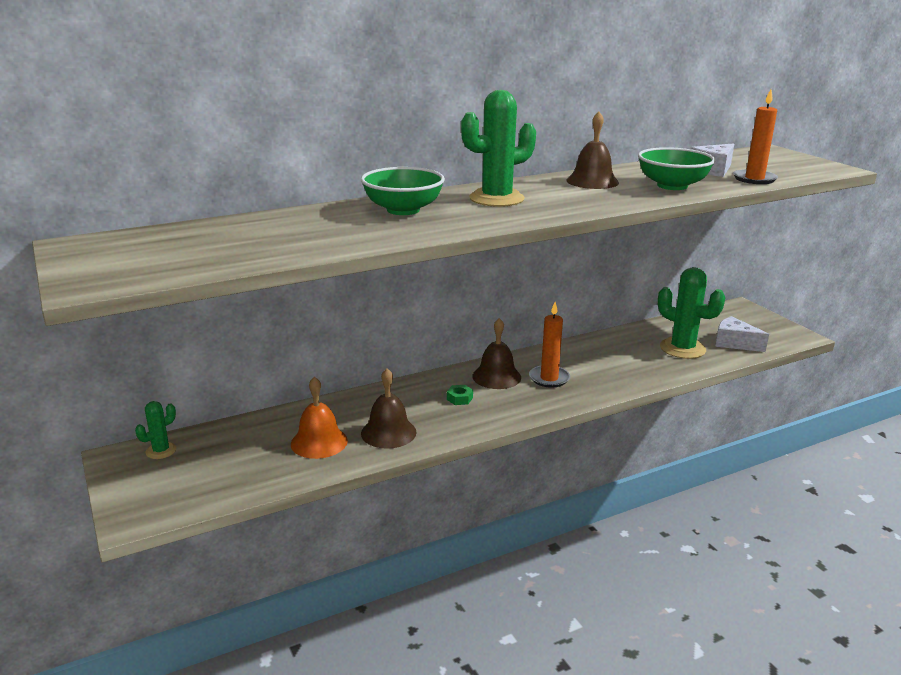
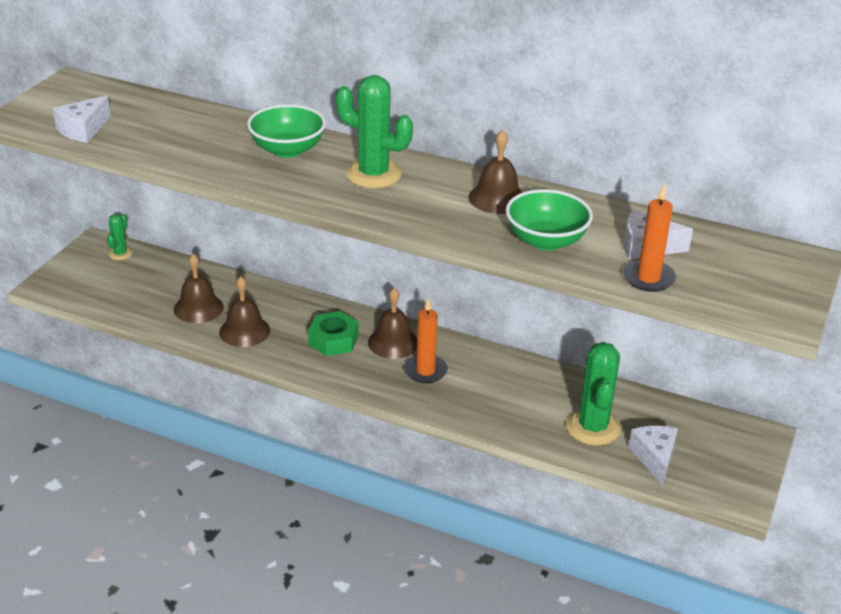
camera: 50 degrees right, 10 degrees up
green cactus [135,401,177,459] -> green cactus turned 75 degrees counterclockwise [107,214,133,260]
orange bell [291,377,348,459] -> brown bell [174,254,224,323]
green nut [447,385,473,405] -> green nut [308,311,359,356], size x1.95
none -> white cheese [53,95,111,143]

